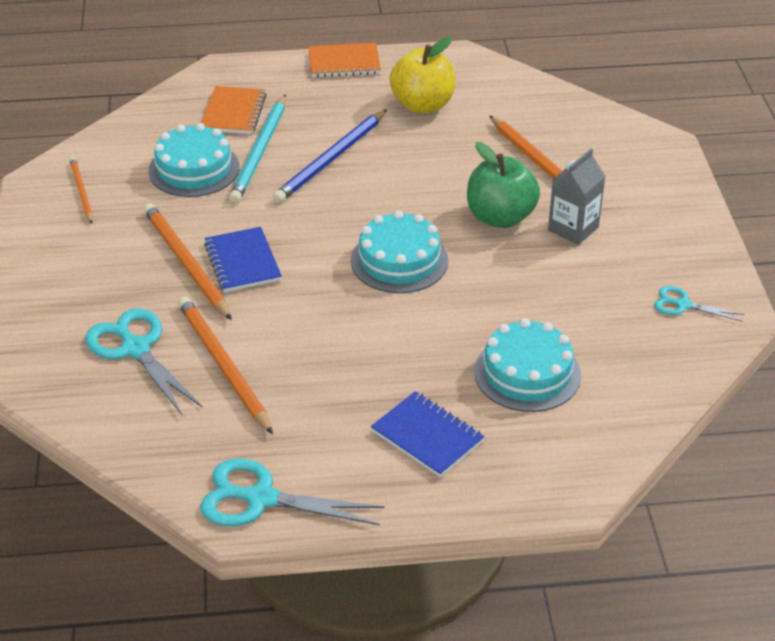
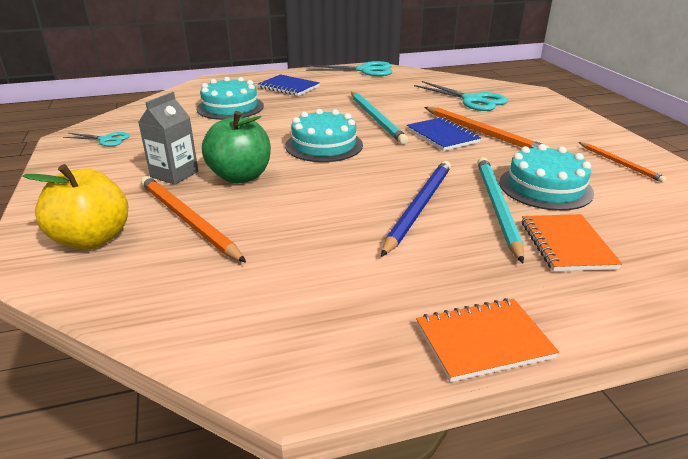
camera: 170 degrees right, 10 degrees down
orange pencil [178,296,273,434] -> none
yellow apple [389,37,456,114] -> yellow apple moved to [23,164,128,250]
none -> turquoise pencil [351,92,409,145]

